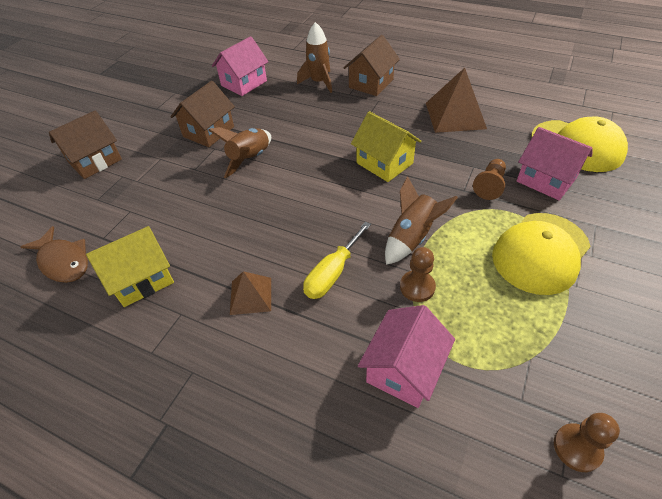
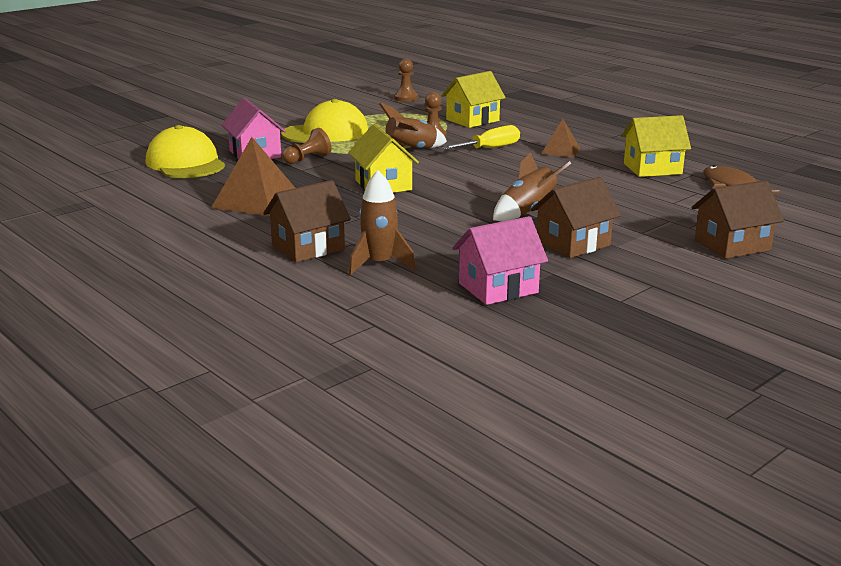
camera: 160 degrees left, 25 degrees down
pink house [358,305,455,408] -> yellow house [441,71,506,128]

